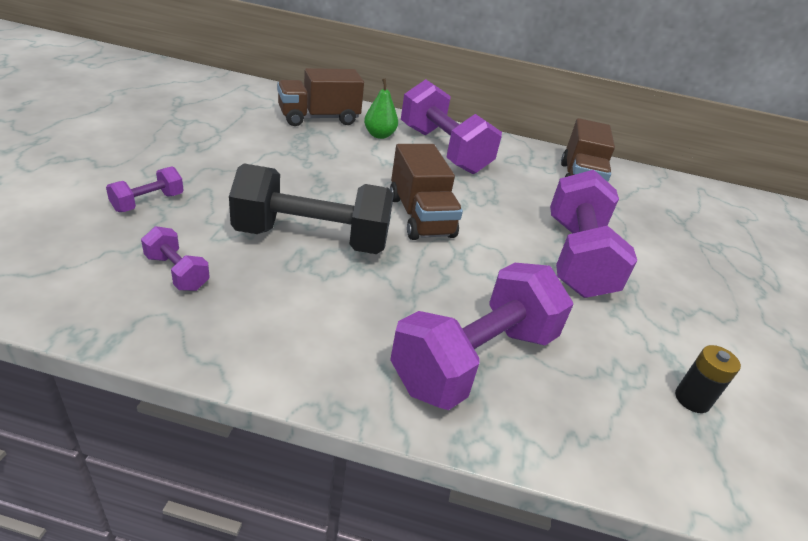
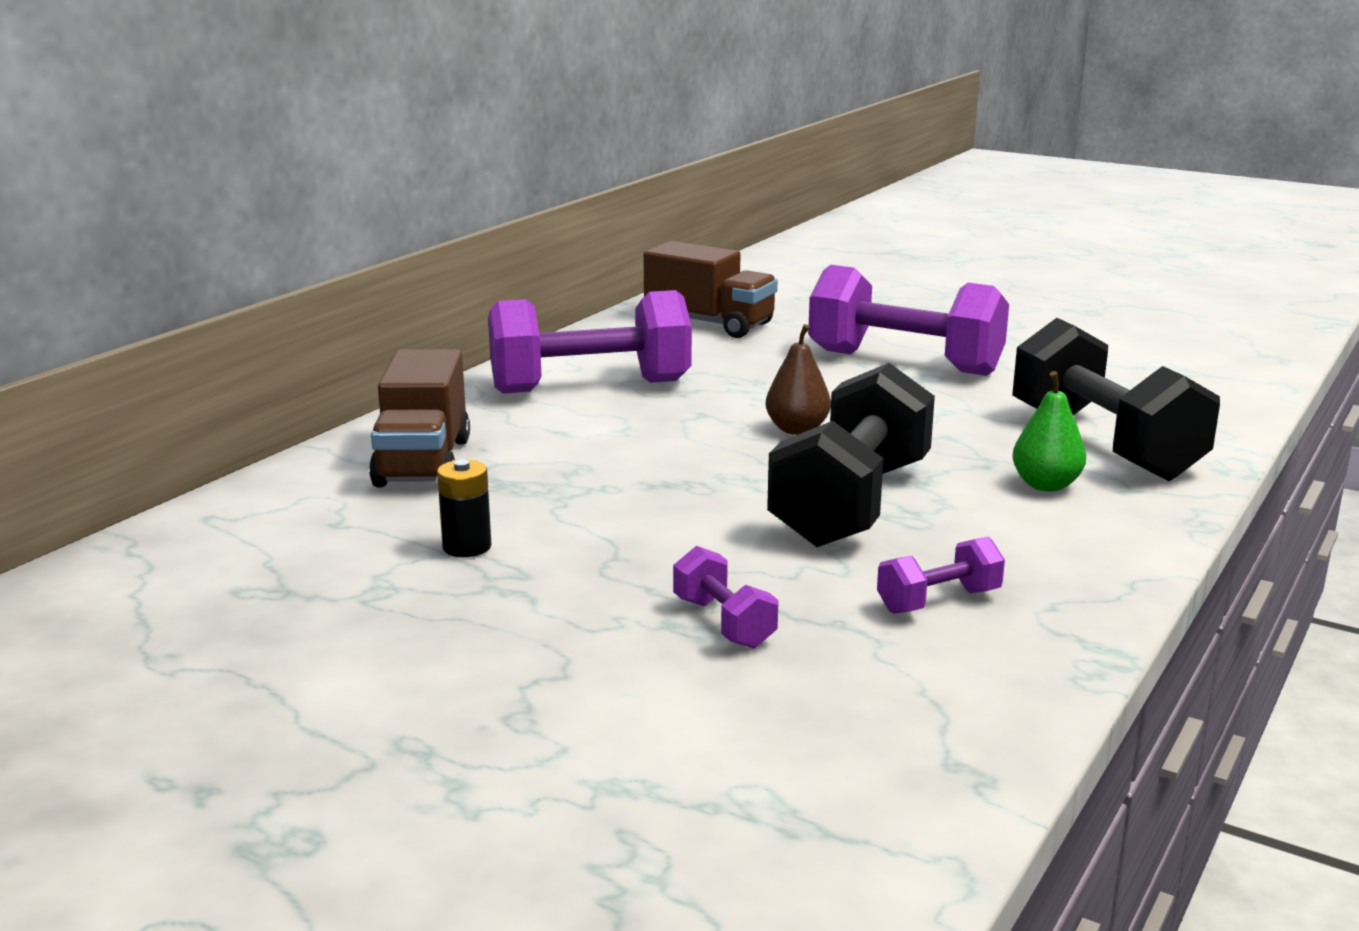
camera: 65 degrees left, 15 degrees down
green pear [364,78,398,139] -> green pear moved to [1013,371,1086,491]
brown truck [390,144,463,240] -> brown pear [766,324,831,435]
purple dumbbell [390,263,574,410] -> black dumbbell [1012,318,1220,481]
black battery [675,345,741,413] -> black battery moved to [437,459,491,557]

